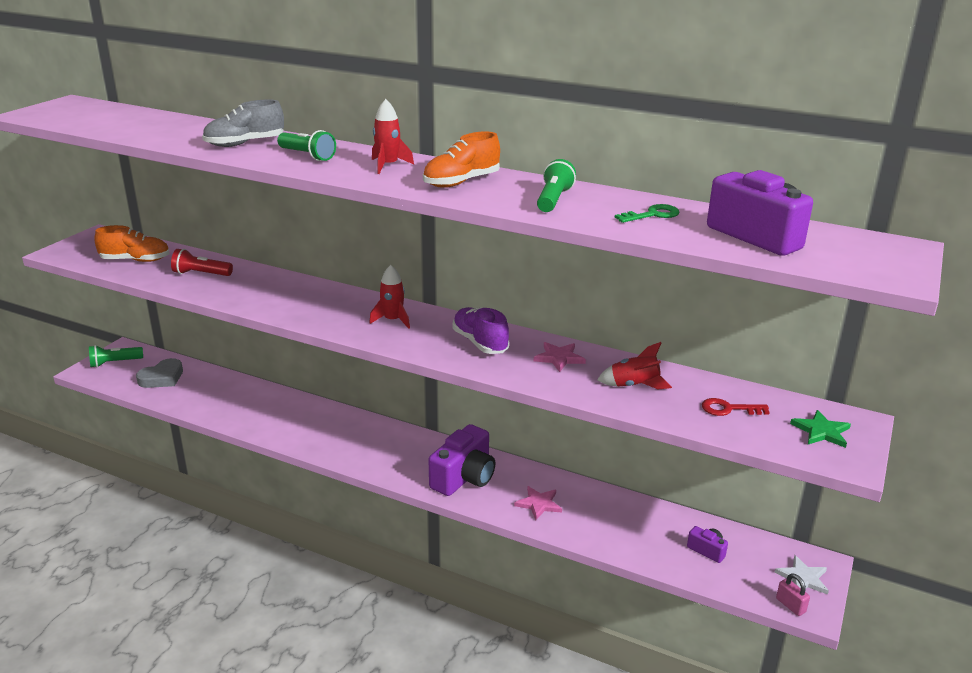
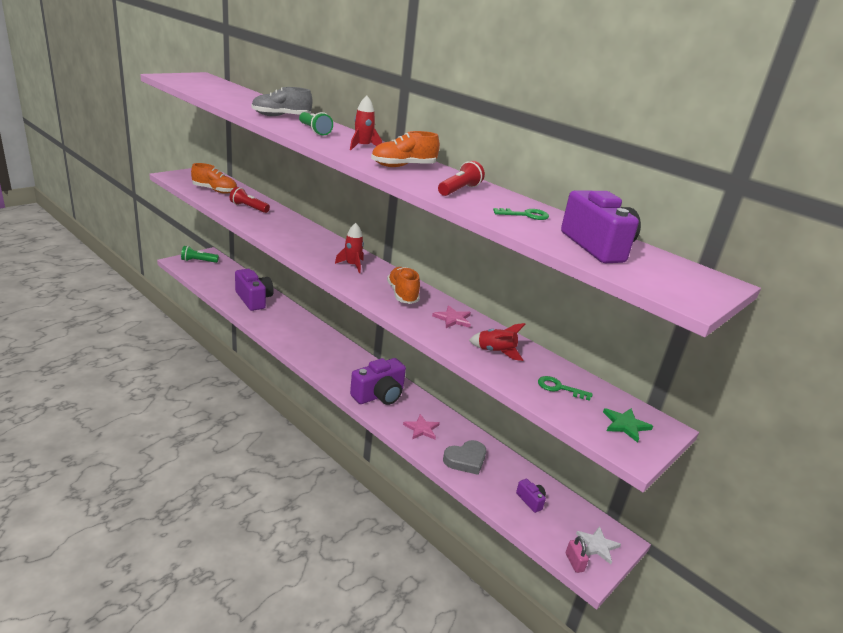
camera: 15 degrees right, 0 degrees up
grey heart [136,358,183,388] -> grey heart moved to [443,440,486,475]
purple shoe [452,307,509,354] -> orange shoe [387,267,420,304]
green flashlight [537,159,576,212] -> red flashlight [438,161,485,196]
red key [702,398,770,416] -> green key [538,376,593,401]
none -> purple camera [235,269,274,311]

